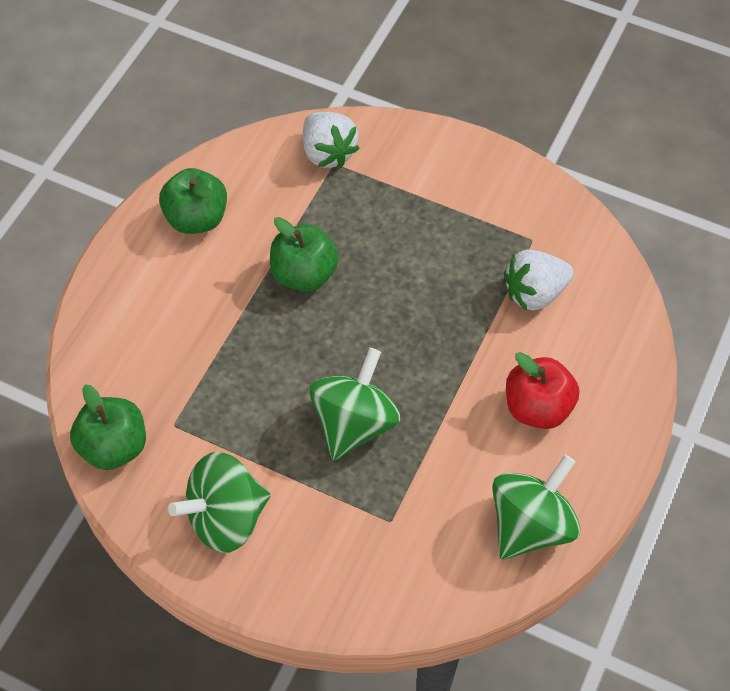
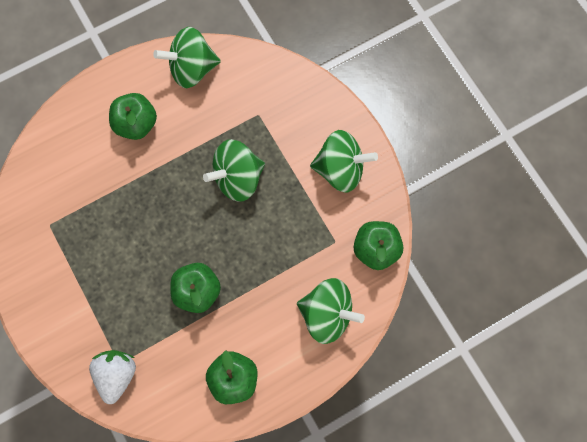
camera: 145 degrees left, 15 degrees up
white strawberry [504,250,574,311] -> none
red apple [506,352,579,429] -> green apple [109,93,157,140]
none -> green spinning top [297,278,365,344]

